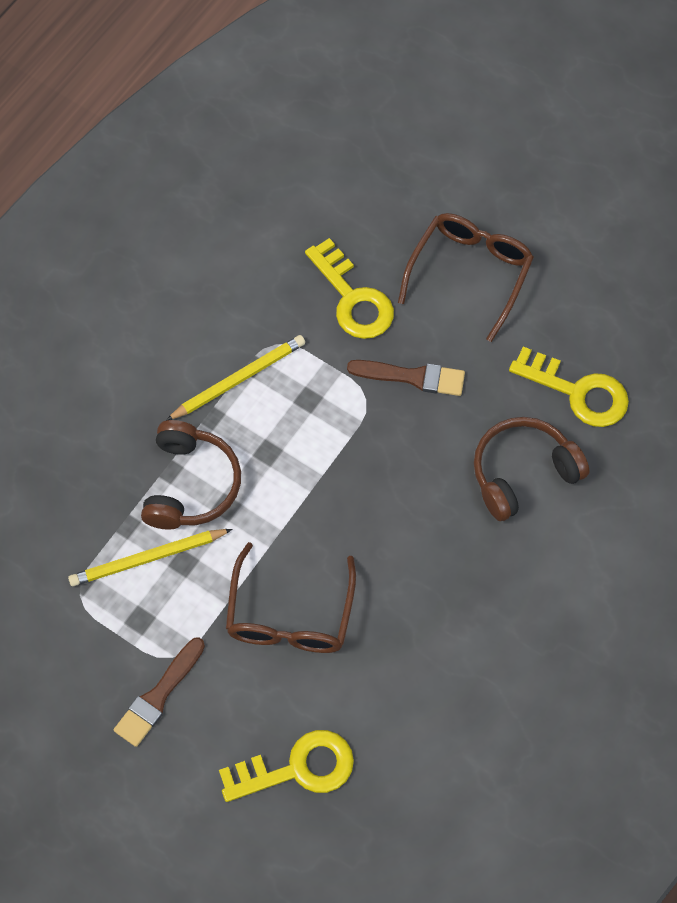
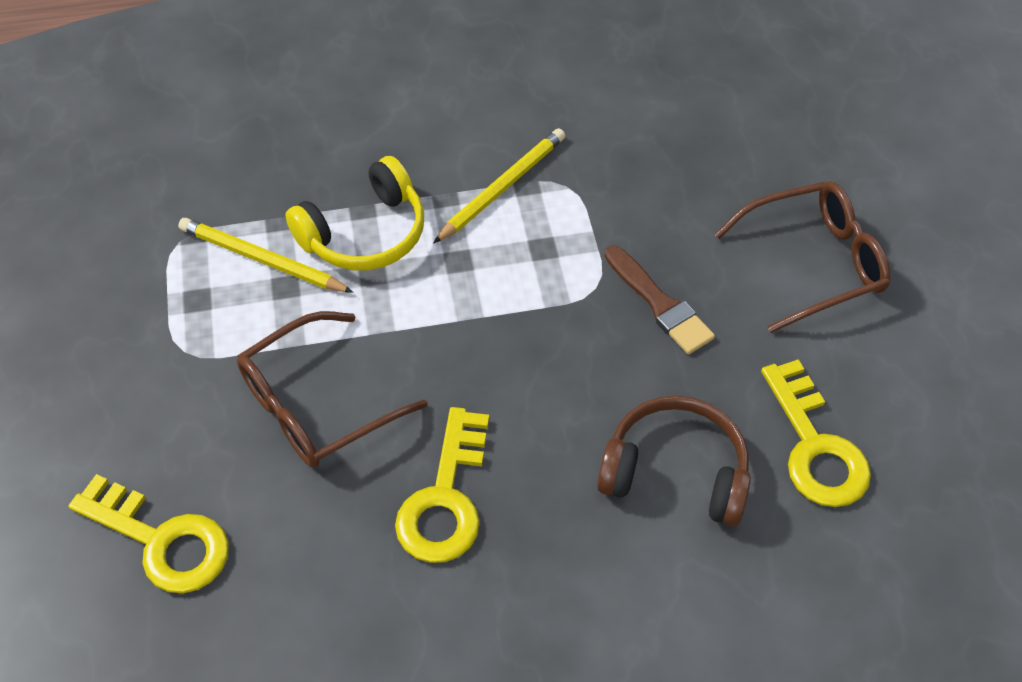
camera: 45 degrees right, 10 degrees down
brown brush [114,637,205,747] -> none
brown headphones [141,420,241,529] -> yellow headphones [285,156,424,270]
yellow pencil [166,335,305,421] -> yellow pencil turned 60 degrees counterclockwise [433,128,565,244]
yellow key [305,238,394,339] -> yellow key moved to [395,407,489,563]

